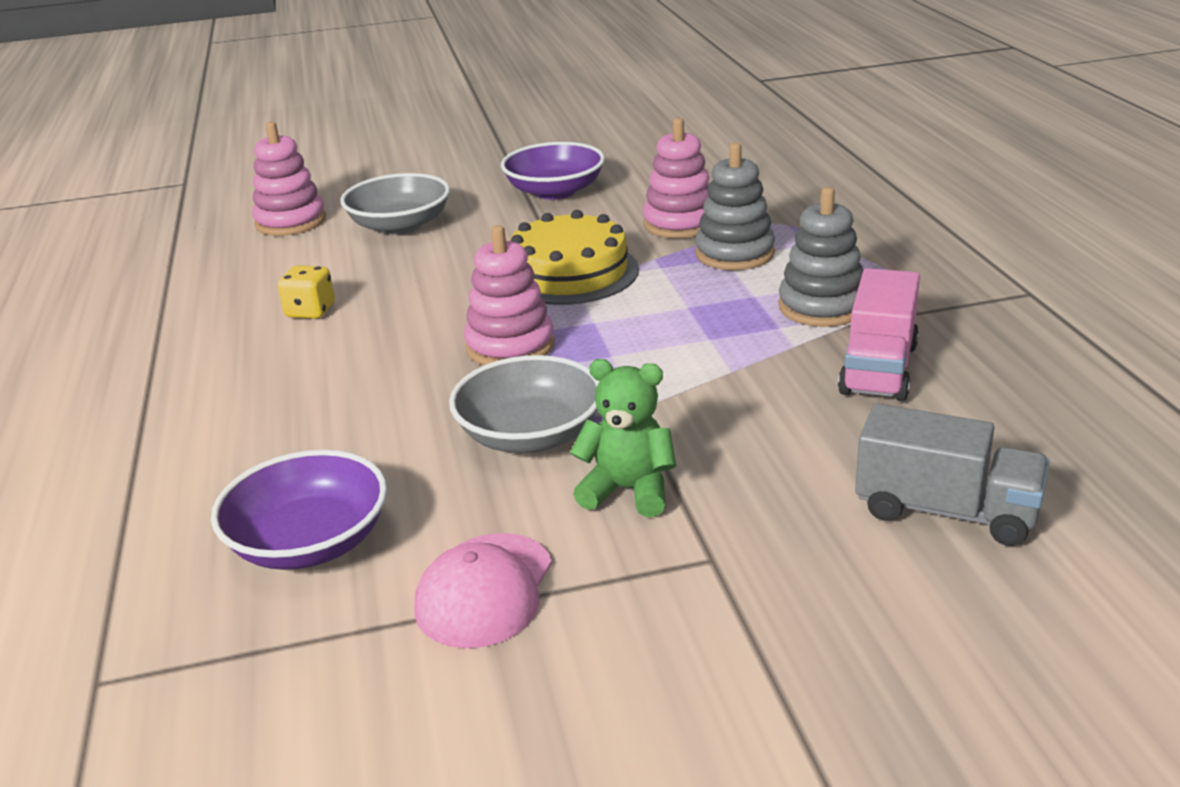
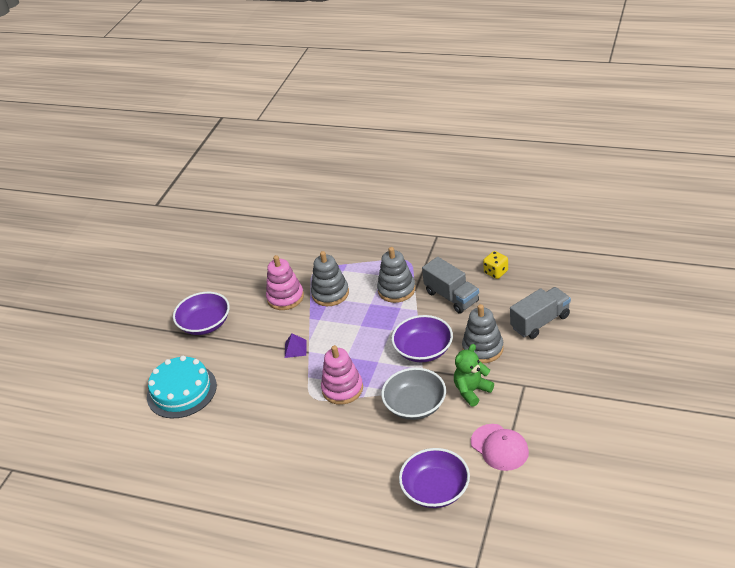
camera: 55 degrees left, 10 degrees up
pink stacking toy [252,122,326,236] -> none
yellow dice [278,265,335,319] -> yellow dice moved to [483,251,508,279]
grey bowl [340,173,450,235] -> turquoise cake [147,356,217,418]
yellow cake [510,210,639,305] -> purple pyramid [285,333,307,358]
pink truck [838,268,920,401] -> grey truck [422,257,479,314]
none -> purple bowl [391,315,453,362]
none -> grey stacking toy [462,304,504,363]

